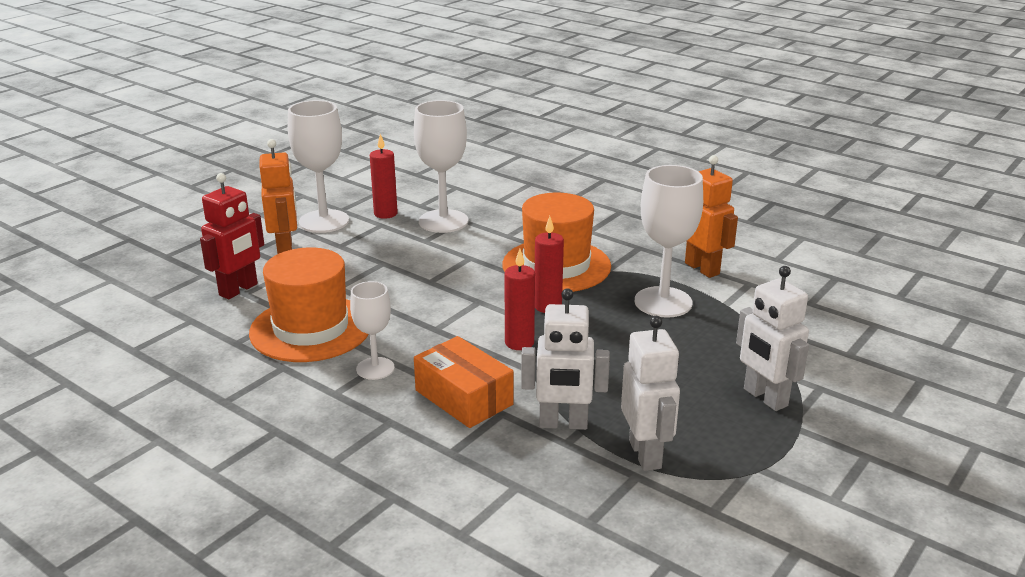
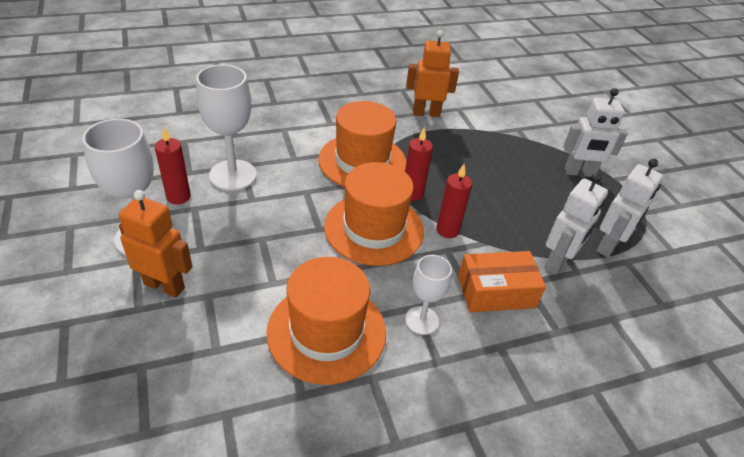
camera: 60 degrees left, 15 degrees up
red robot [200,173,264,299] -> none
white robot [621,316,680,471] -> white robot turned 105 degrees clockwise [597,159,663,257]
white goblet [635,165,703,318] -> none
none -> orange hat [324,162,424,266]

